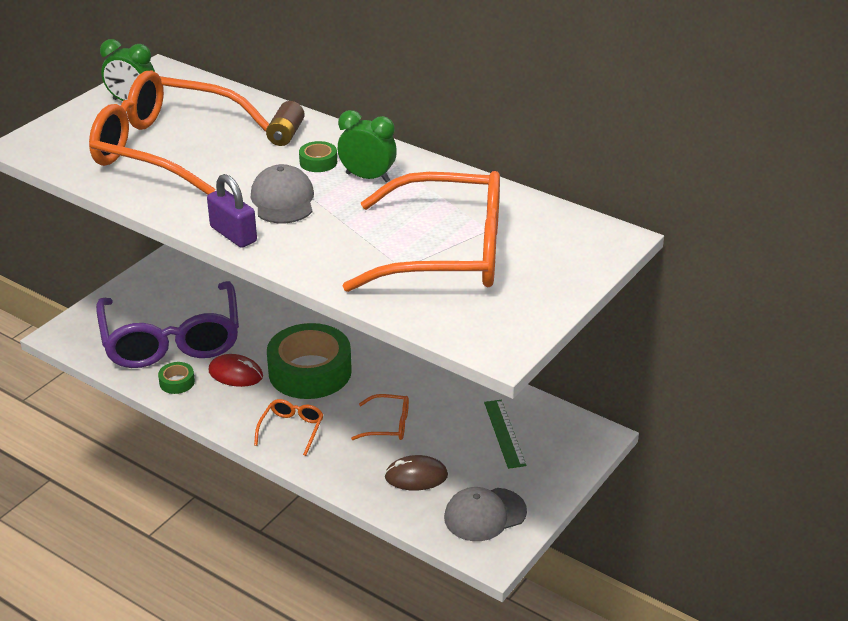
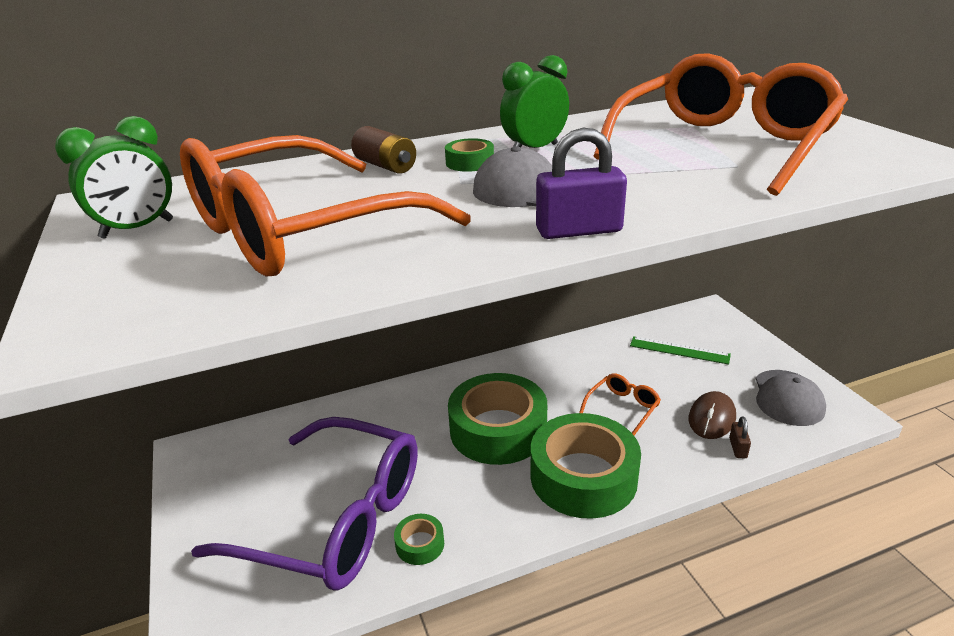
camera: 55 degrees left, 5 degrees down
red mouse [208,354,263,387] -> none
orange glasses [254,399,324,456] -> green tape [531,413,641,519]
none -> brown padlock [729,416,751,458]

